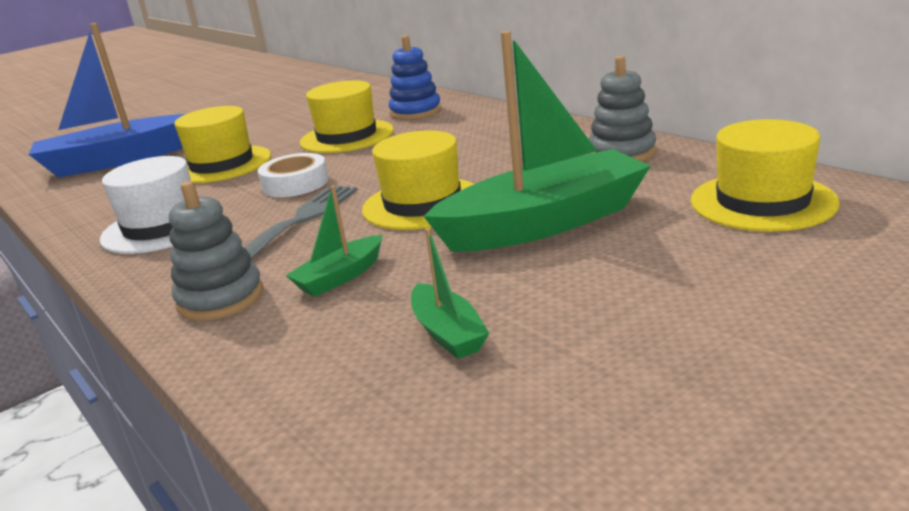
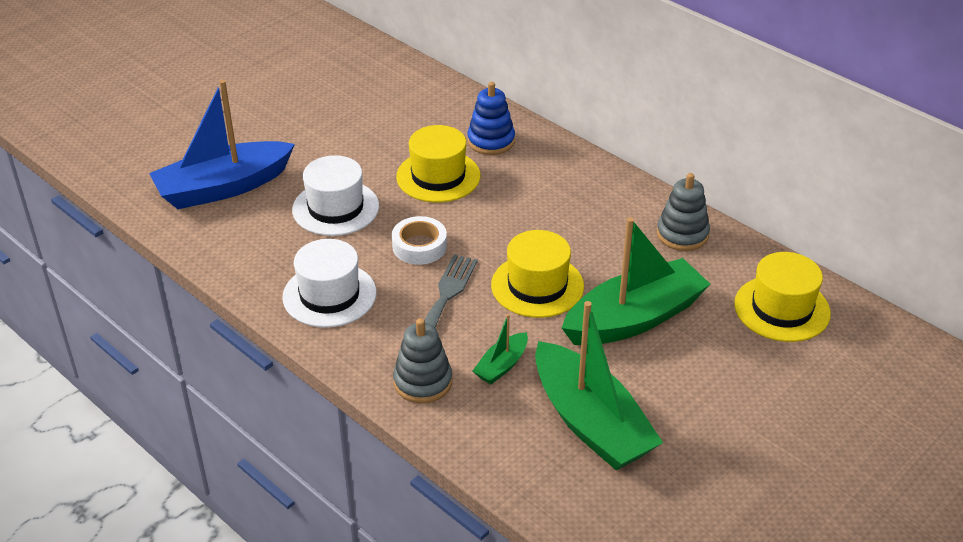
camera: 10 degrees left, 15 degrees up
yellow hat [174,106,271,183] -> white hat [292,155,379,236]
green boat [411,228,489,359] -> green boat [535,301,663,470], size x2.21

